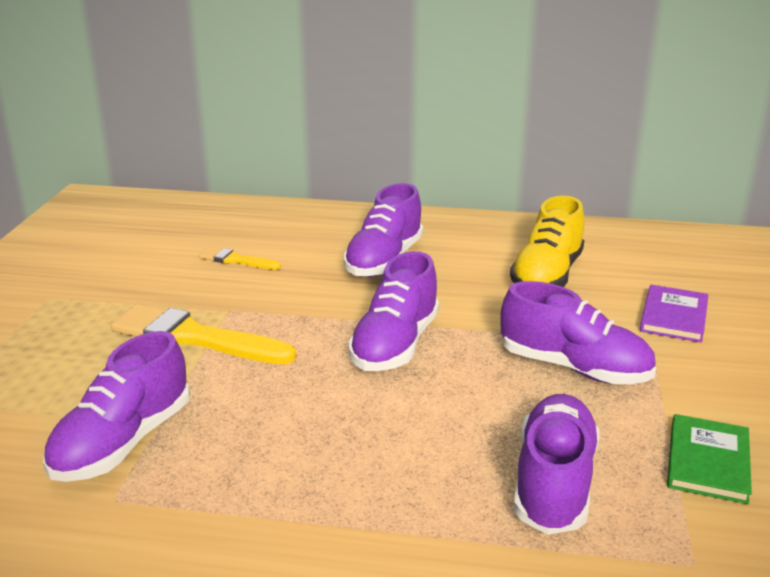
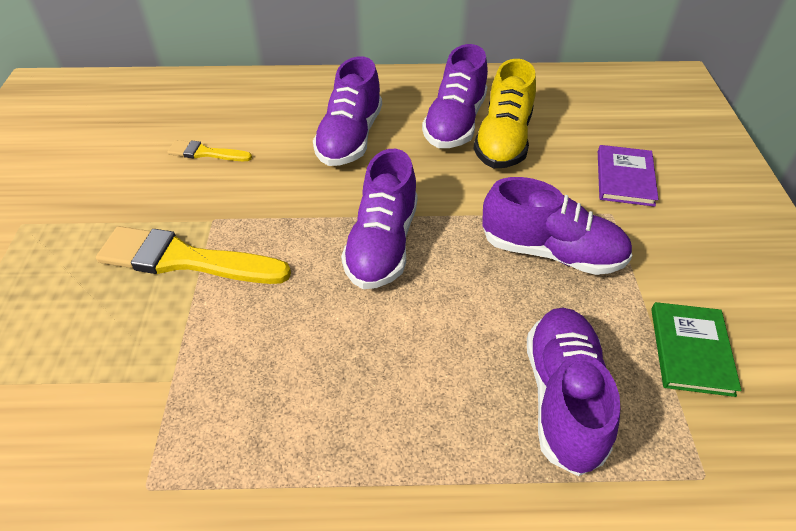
camera: 10 degrees left, 20 degrees up
purple shoe [43,331,190,482] -> purple shoe moved to [422,44,488,148]

